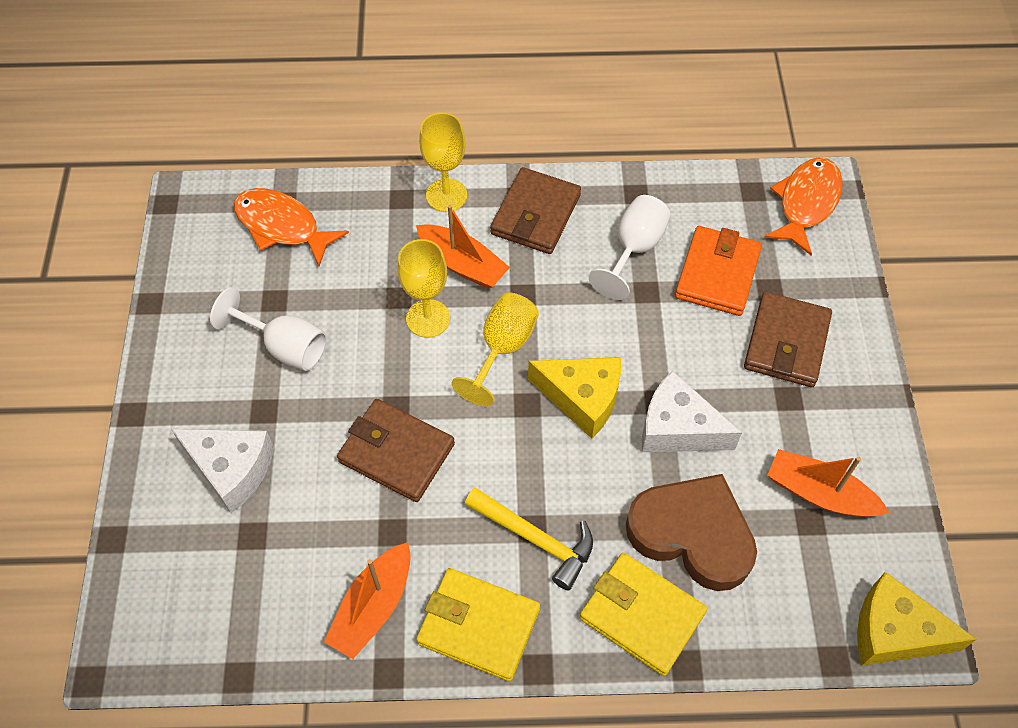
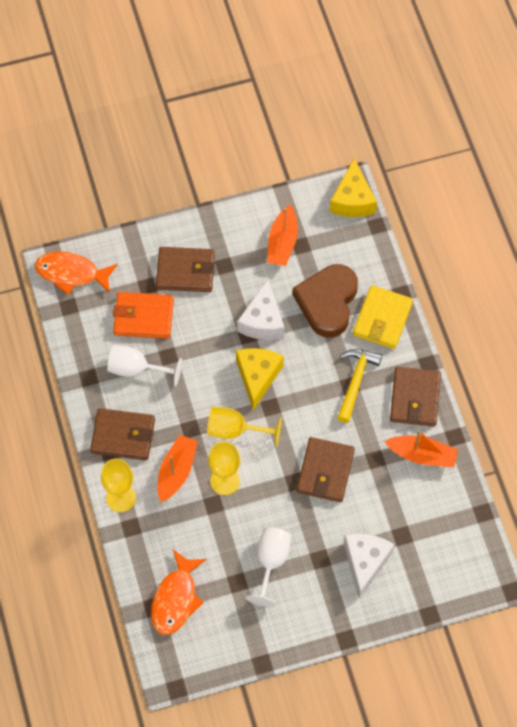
camera: 105 degrees left, 5 degrees up
yellow wallet [416,568,540,681] -> brown wallet [390,367,441,426]

